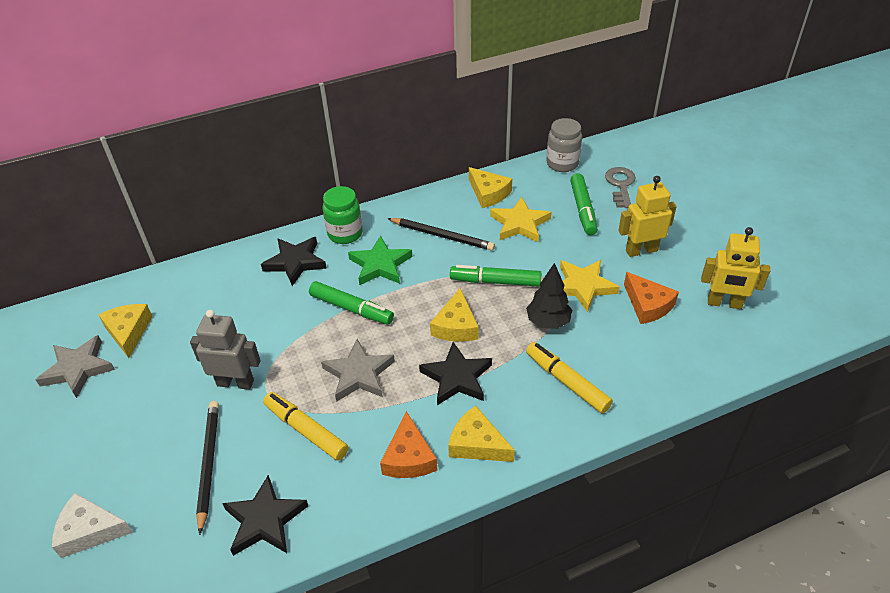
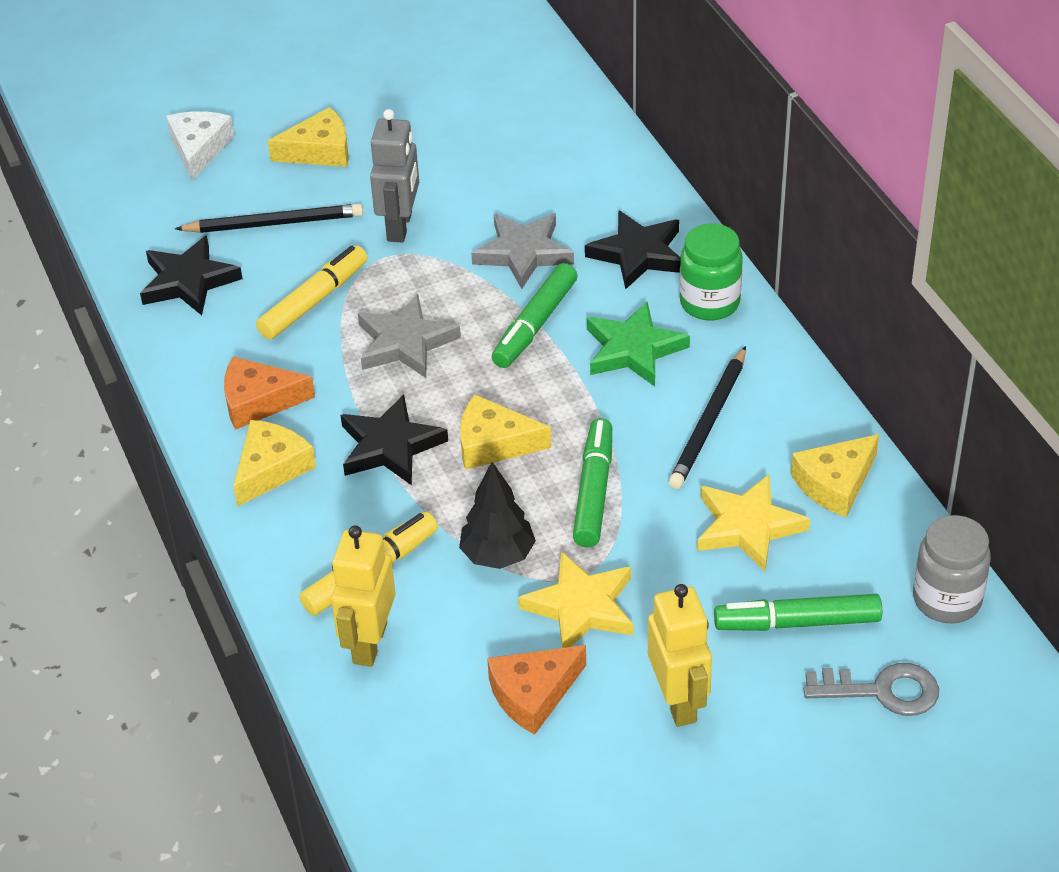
camera: 90 degrees right, 0 degrees up
grey star [36,335,115,398] -> grey star moved to [471,213,574,289]
yellow cheese [98,304,152,358] -> yellow cheese moved to [268,107,349,167]
yellow robot [701,227,770,309] -> yellow robot moved to [331,525,396,667]

